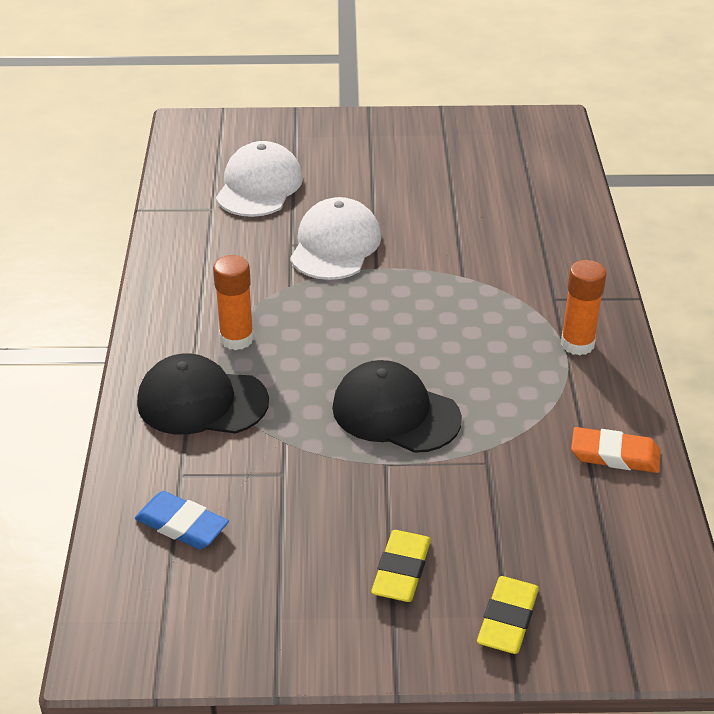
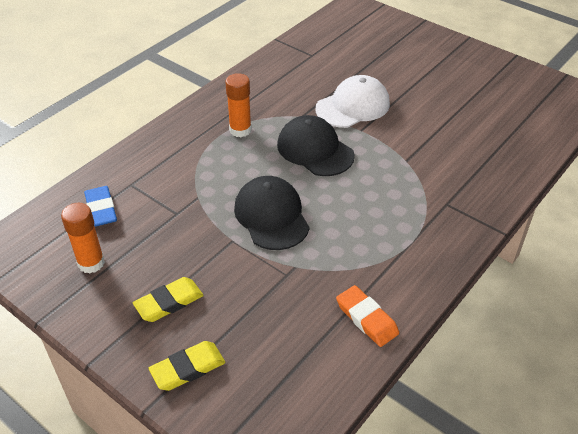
camera: 40 degrees right, 5 degrees up
black cap [137,354,269,435] -> black cap moved to [277,115,355,176]
white cap [216,141,303,217] -> none
orange glue stick [561,260,607,356] -> orange glue stick moved to [61,203,105,273]

